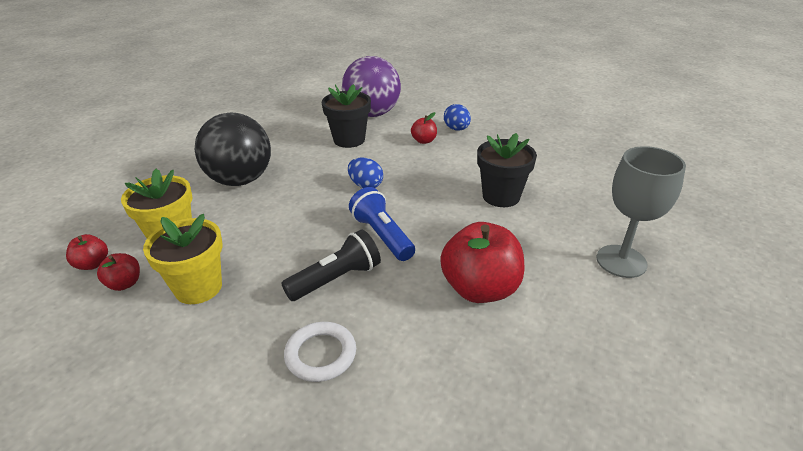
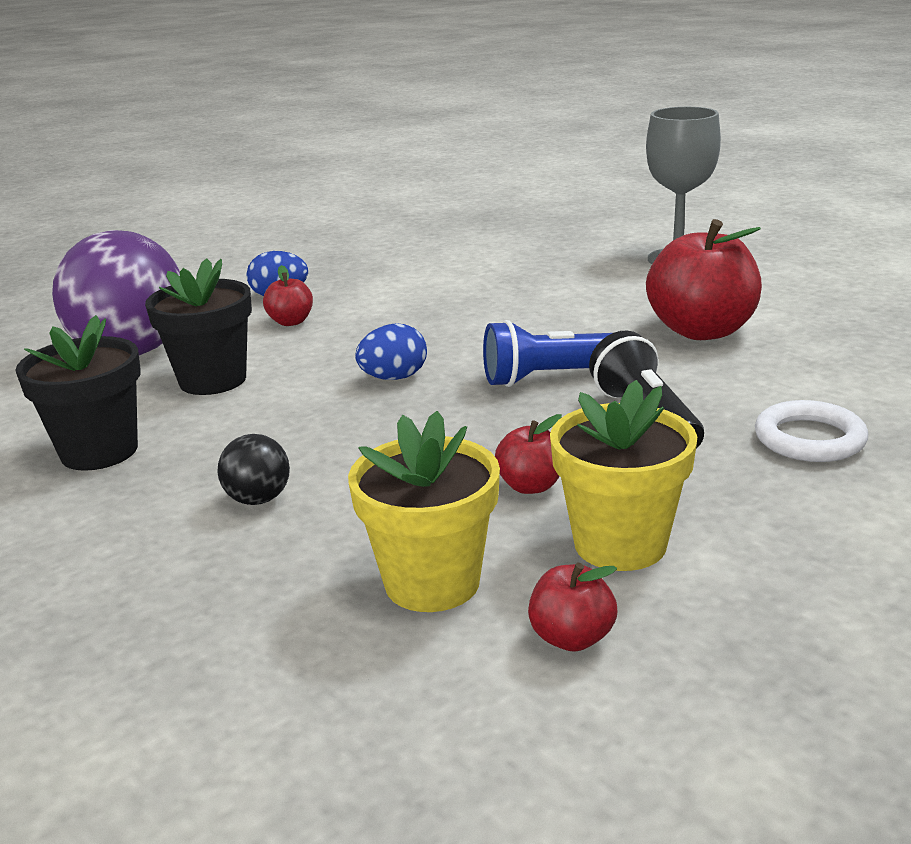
camera: 70 degrees left, 10 degrees down
red apple [66,234,108,270] -> red apple moved to [495,414,562,494]
black ball [194,113,271,186] -> black ball [217,434,290,505], size x0.42
black flower pot [477,133,537,207] -> black flower pot moved to [15,315,141,471]

